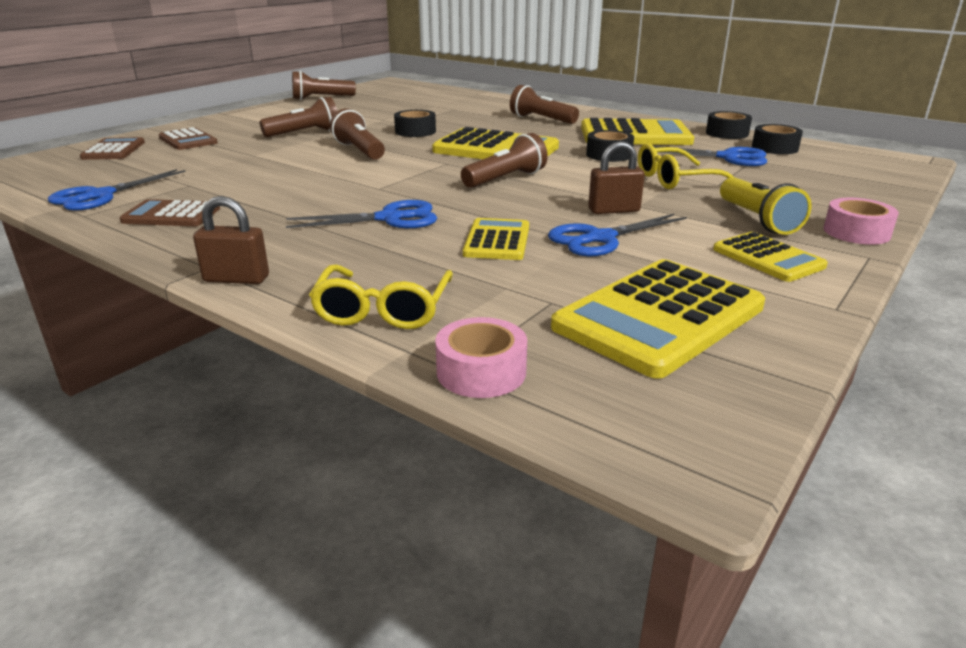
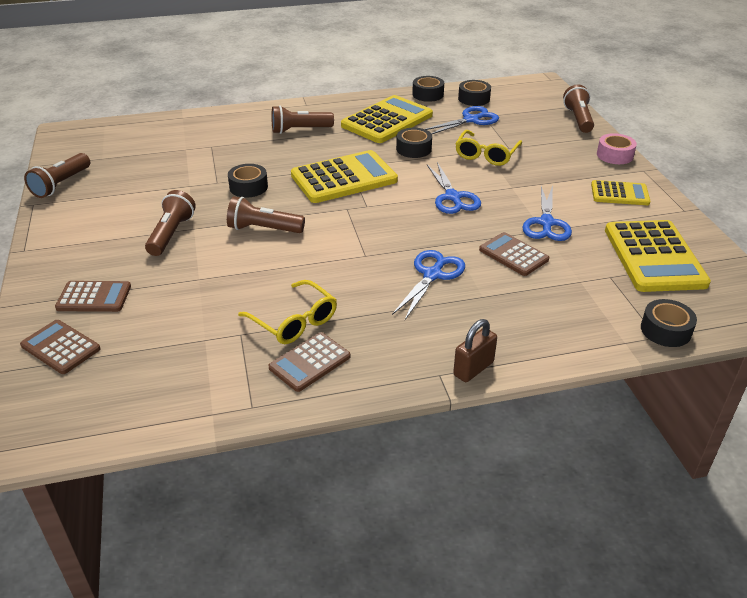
camera: 50 degrees left, 10 degrees up
blue scissors [48,169,186,211] -> blue scissors moved to [427,162,481,214]
yellow glasses [309,265,453,329] -> yellow glasses moved to [238,280,337,344]
pink tape [435,317,527,398] -> black tape [641,299,697,347]
brown flashlight [461,133,548,188] -> brown flashlight moved to [563,84,594,133]
yellow calculator [463,218,529,260] -> brown calculator [479,232,549,276]
brown padlock [588,141,645,214] -> none
yellow flashlight [720,177,812,235] -> none

